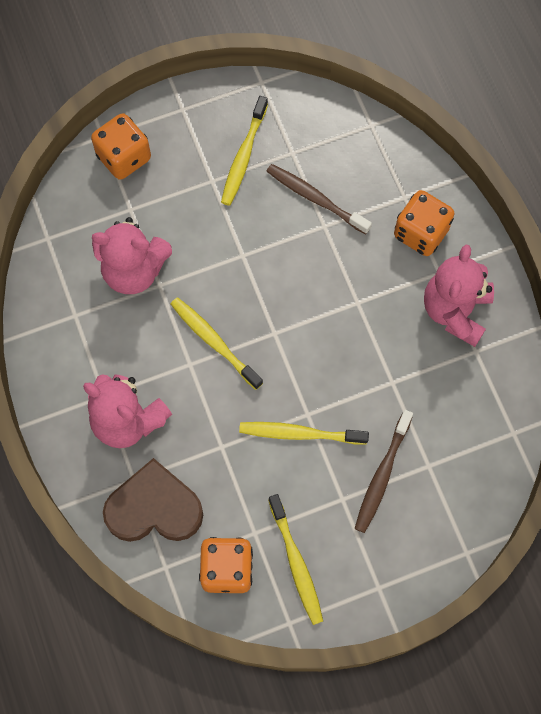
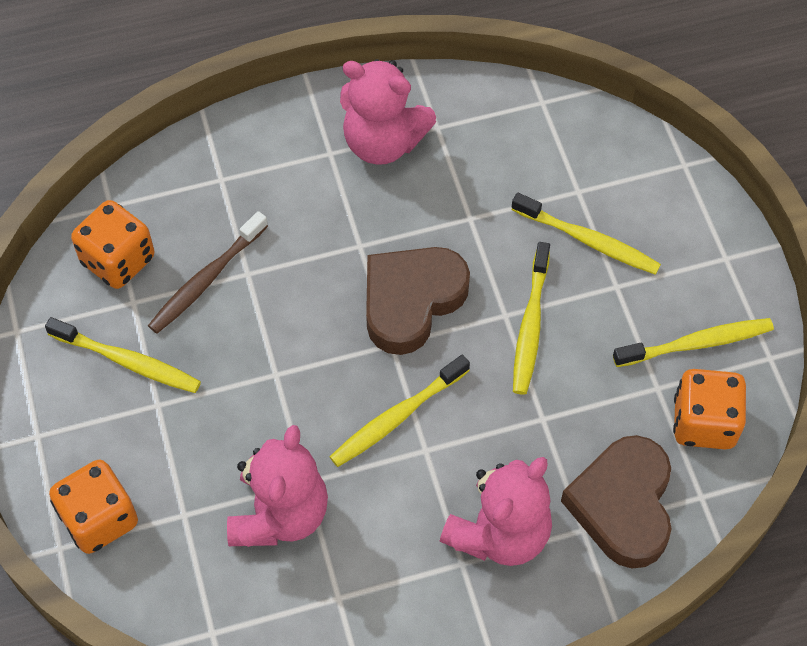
camera: 85 degrees left, 10 degrees down
brown toothbrush [355,410,413,533] -> yellow toothbrush [511,193,661,275]
orange dice [394,190,454,256] -> orange dice moved to [71,200,155,289]
none -> brown heart [366,247,470,355]

